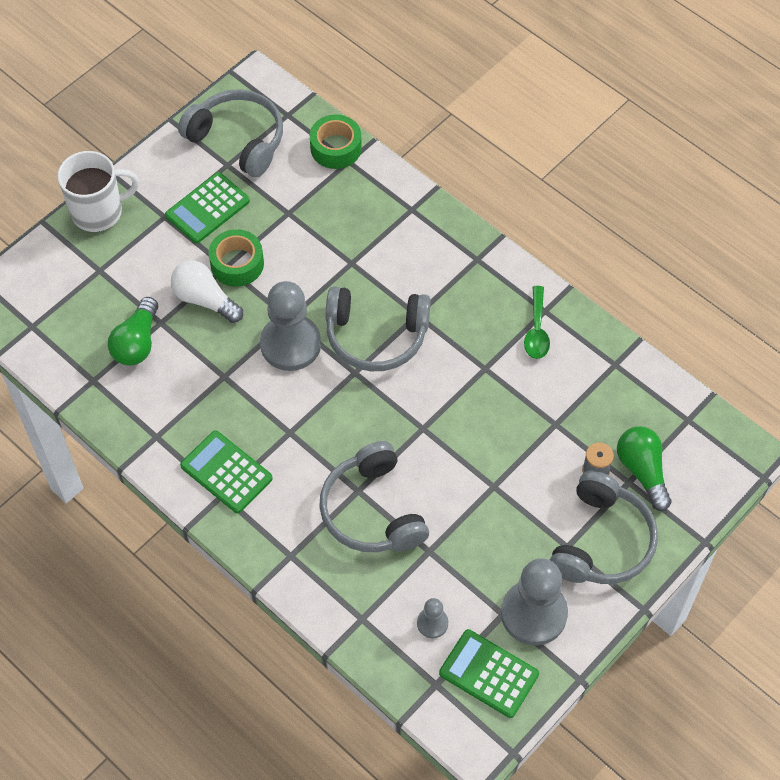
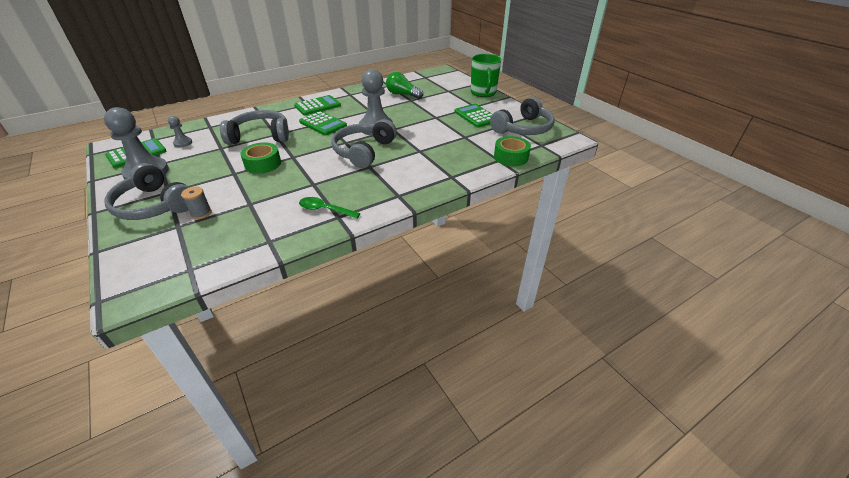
camera: 105 degrees right, 20 degrees down
white mug [57,151,139,232] -> green mug [471,54,501,97]
white light bulb [171,260,243,323] -> none
green tape [209,229,264,287] -> green tape moved to [240,142,281,174]
green light bulb [617,426,671,511] -> none
none -> green calculator [299,111,347,135]

